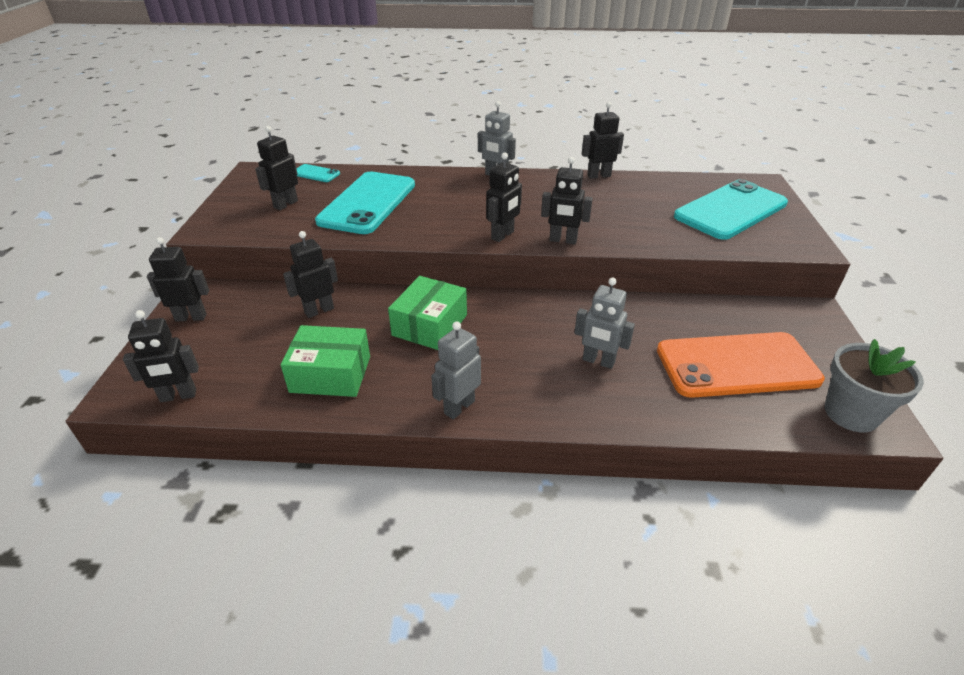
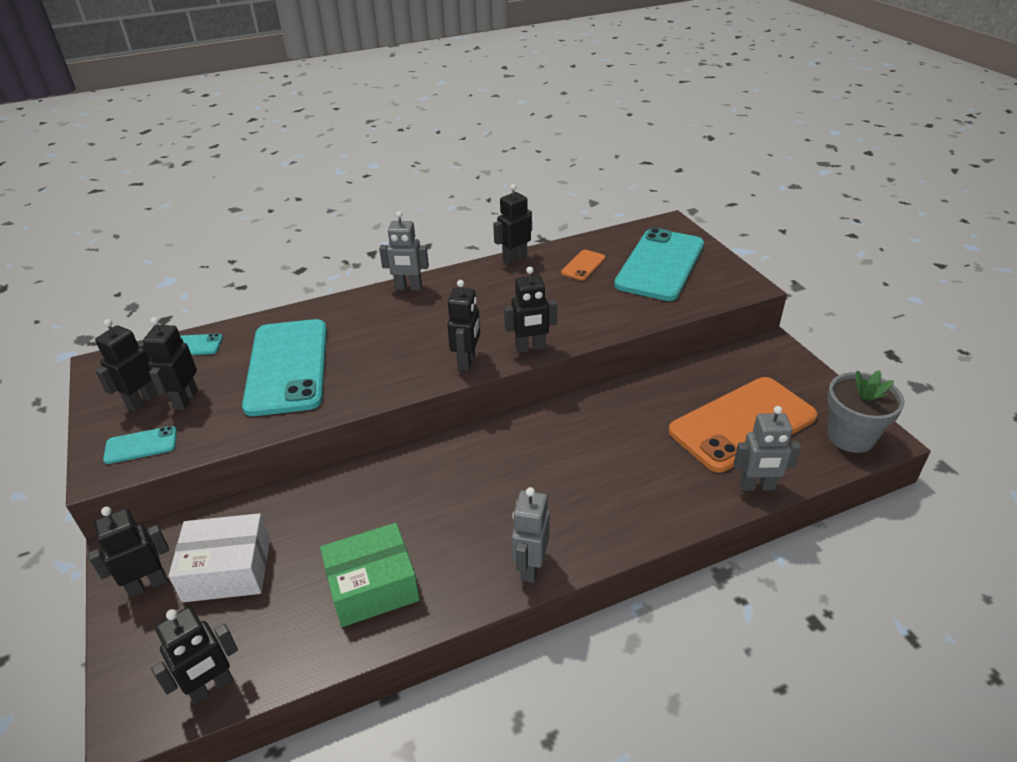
camera: 25 degrees left, 0 degrees up
black robot [283,231,338,318] -> black robot moved to [95,319,159,412]
green box [388,276,467,350] -> none
grey robot [574,278,635,369] -> grey robot moved to [734,406,801,491]
none -> turquoise phone [103,426,177,464]
none -> white box [168,513,270,602]
none -> orange phone [561,250,605,281]

